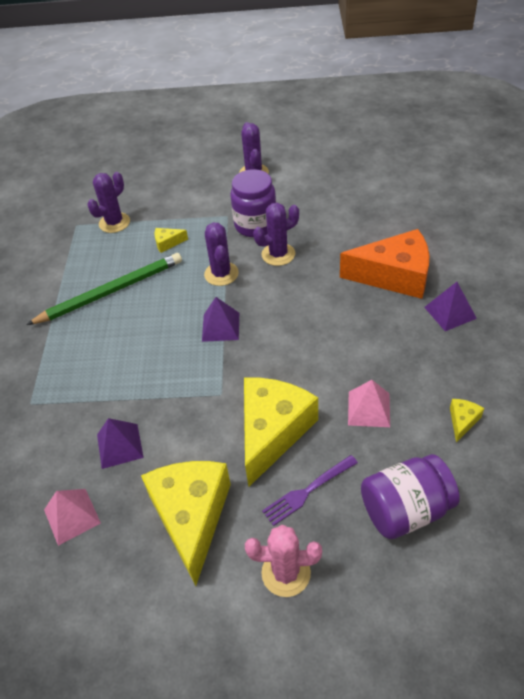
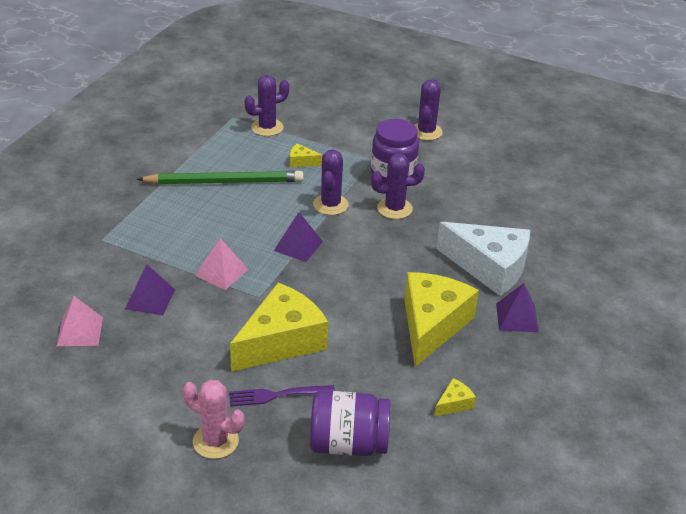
camera: 20 degrees right, 10 degrees down
yellow cheese [141,461,231,586] -> yellow cheese moved to [404,272,479,367]
orange cheese [340,229,429,299] -> white cheese [437,222,530,296]
pink pyramid [348,380,390,427] -> pink pyramid moved to [195,238,248,290]

